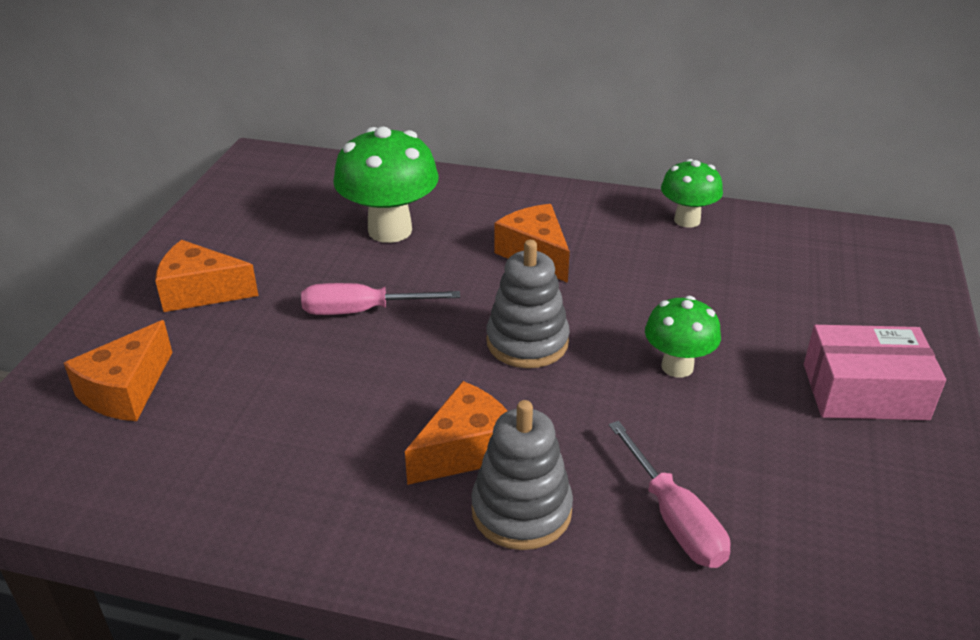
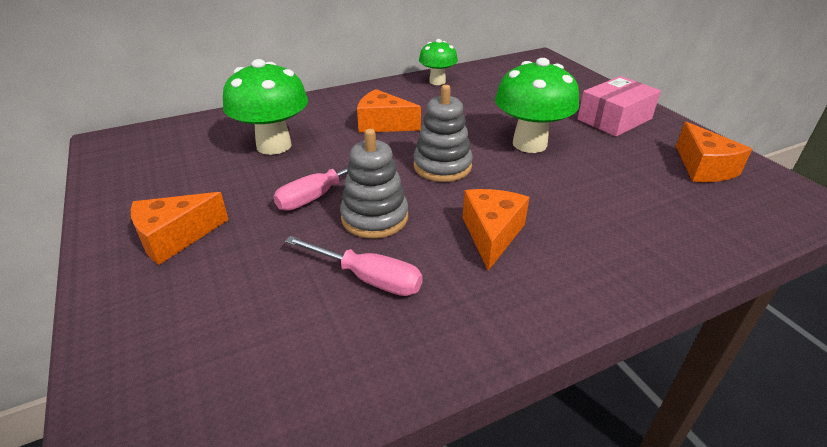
camera: 40 degrees left, 0 degrees up
orange cheese [64,320,172,421] -> orange cheese moved to [676,122,752,182]
grey stacking toy [471,400,573,550] -> grey stacking toy moved to [340,129,408,238]
pink screwdriver [609,421,731,568] -> pink screwdriver moved to [285,236,423,296]
green mushroom [645,296,721,378] -> green mushroom [495,58,579,153], size x1.66

